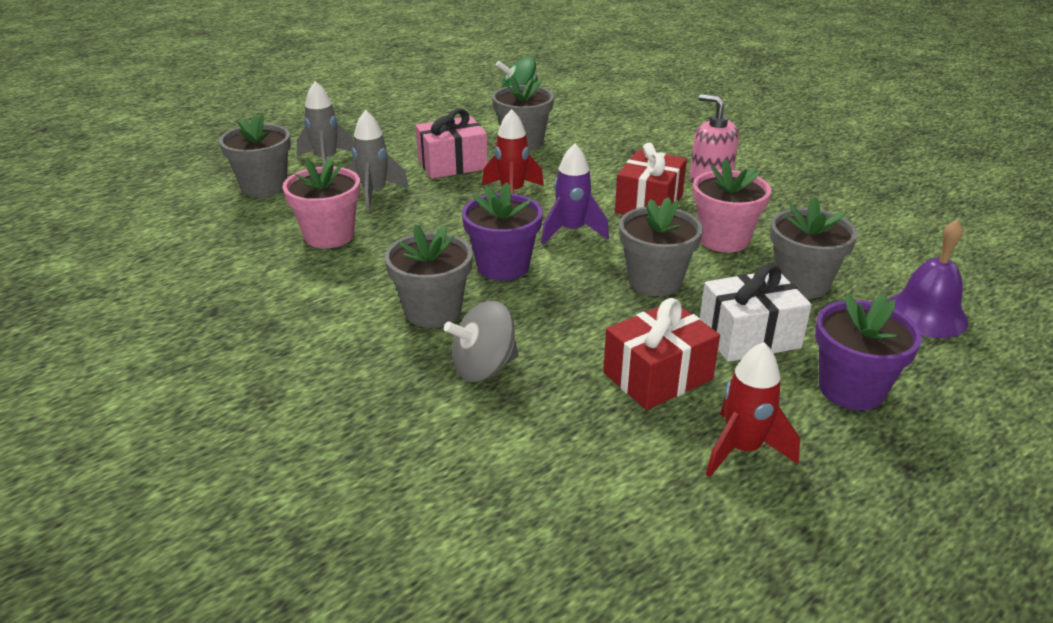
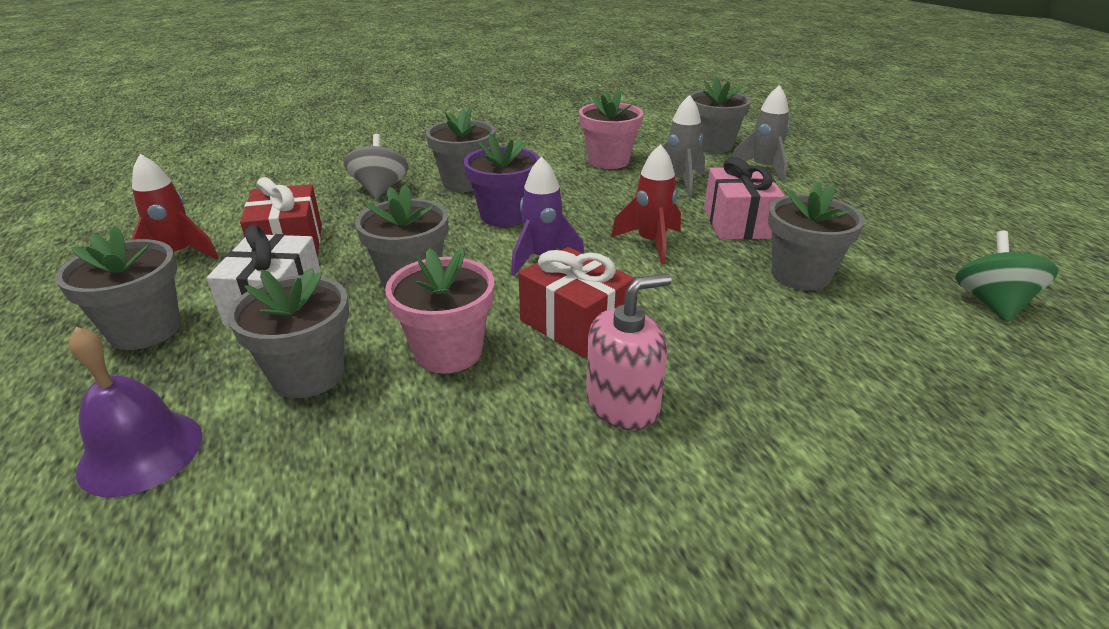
camera: 110 degrees right, 0 degrees up
purple flower pot [815,294,922,410] -> grey flower pot [55,226,181,350]

